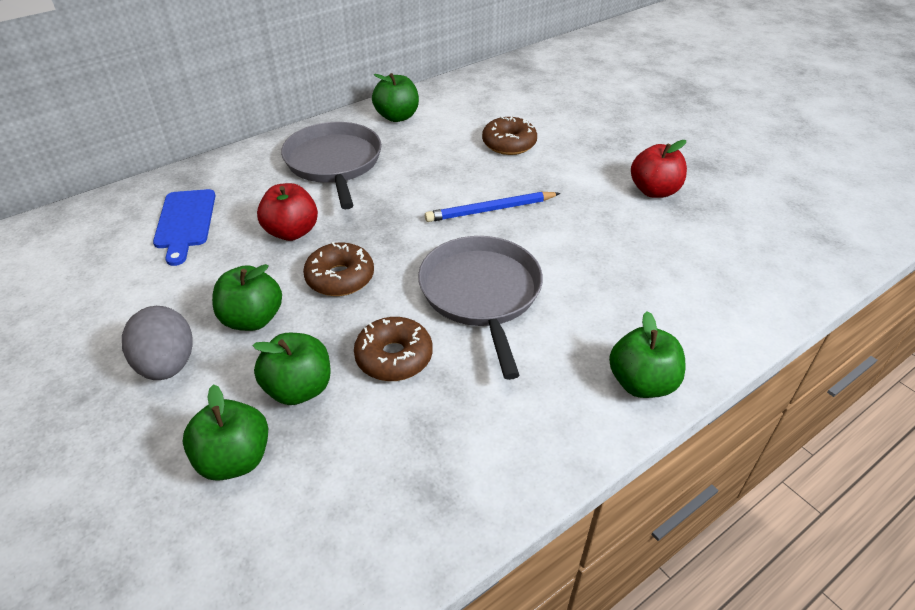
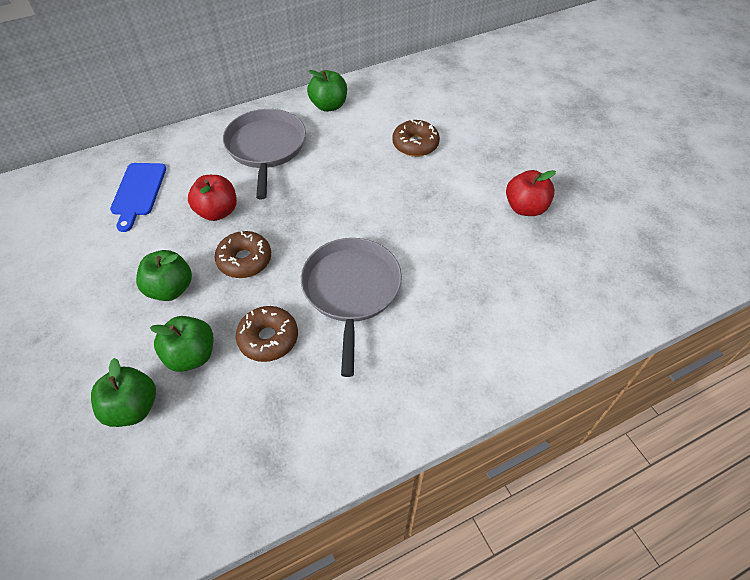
camera: 10 degrees right, 10 degrees up
grey egg [122,306,193,380] -> none
blue pencil [425,192,560,222] -> none
green apple [609,311,685,398] -> none

